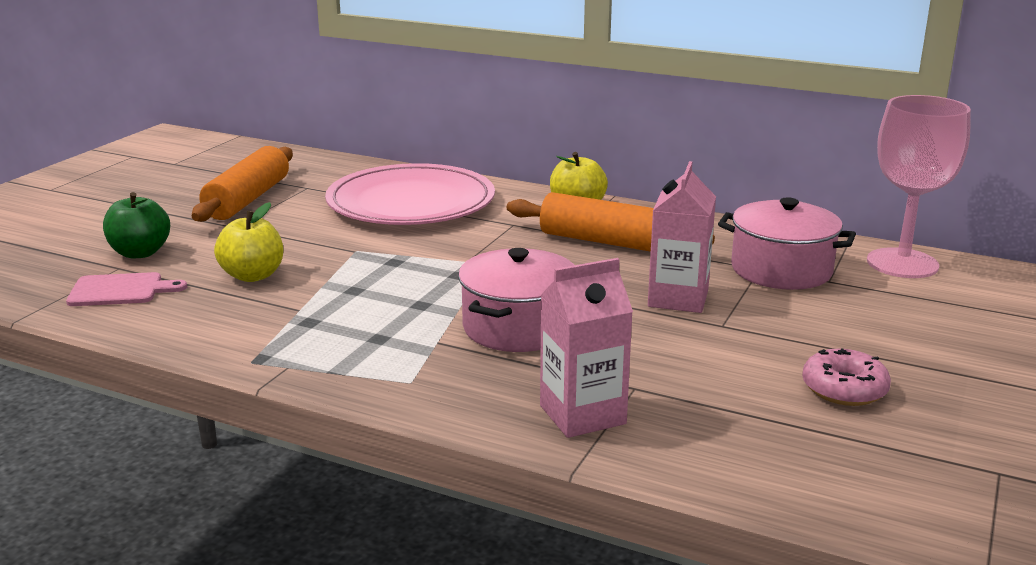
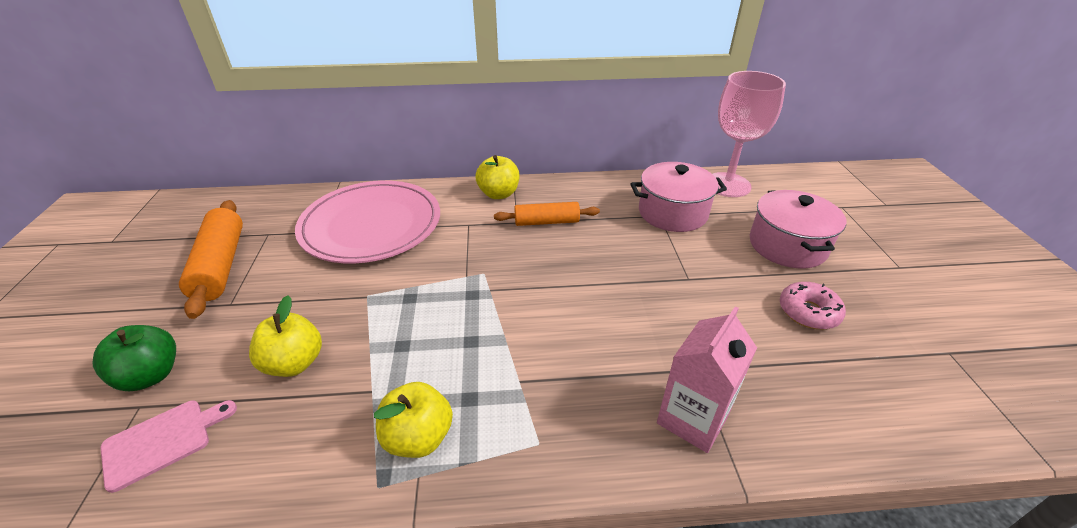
camera: 30 degrees left, 15 degrees up
pink pot [458,248,574,352] -> pink pot moved to [750,190,846,269]
orange rolling pin [507,192,715,252] -> orange rolling pin [494,202,600,226], size x0.65
pink carton [648,161,716,313] -> none
none -> yellow apple [374,382,453,458]

